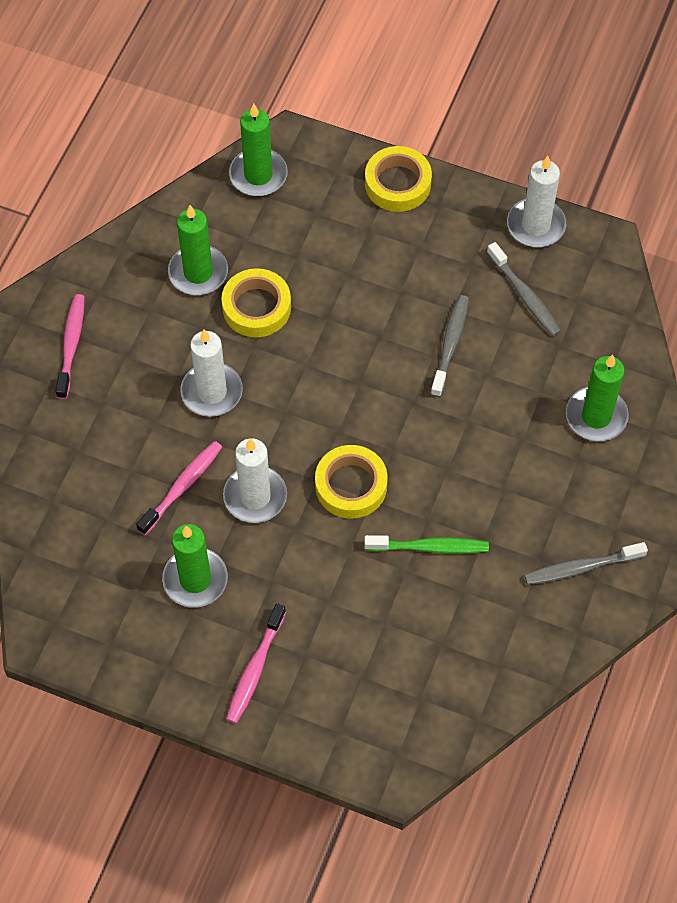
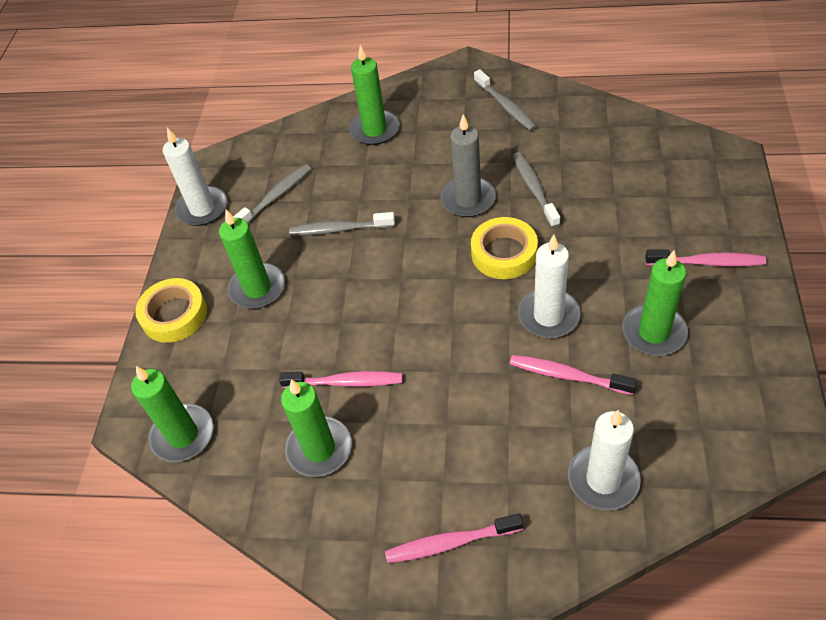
camera: 100 degrees left, 10 degrees down
white candle [180,329,243,417] -> white candle moved to [568,410,641,510]
yellow tape [221,268,291,337] -> pink toothbrush [279,371,402,388]
green toothbrush [364,535,489,554] -> grey toothbrush [513,152,560,228]
none -> green candle [219,210,285,309]
none -> grey candle [441,114,496,217]

